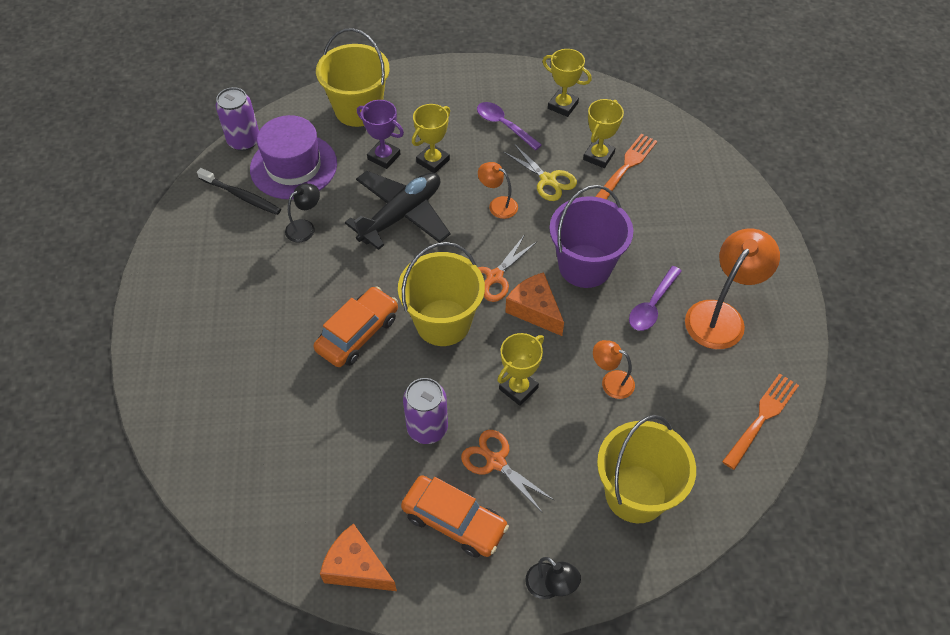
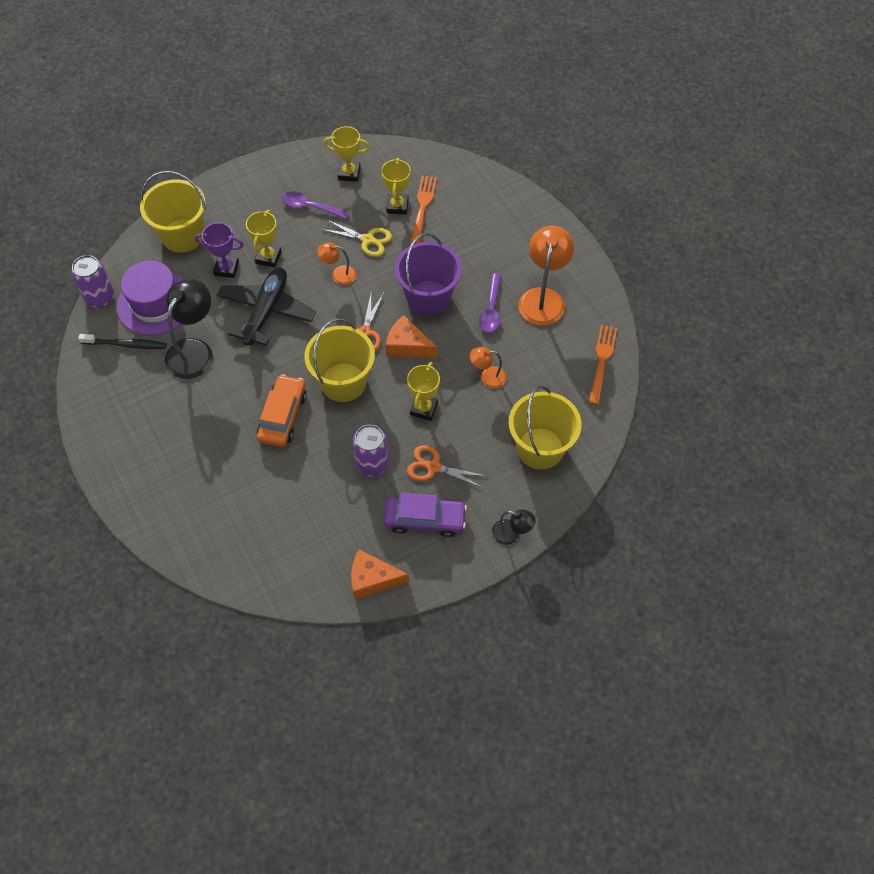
camera: 25 degrees left, 5 degrees up
black lamp [285,184,320,243] -> black lamp [165,279,213,379], size x1.88
orange car [401,475,509,558] -> purple car [384,493,467,537]

